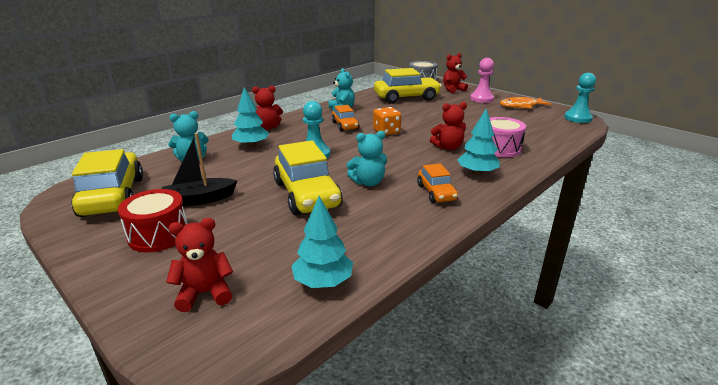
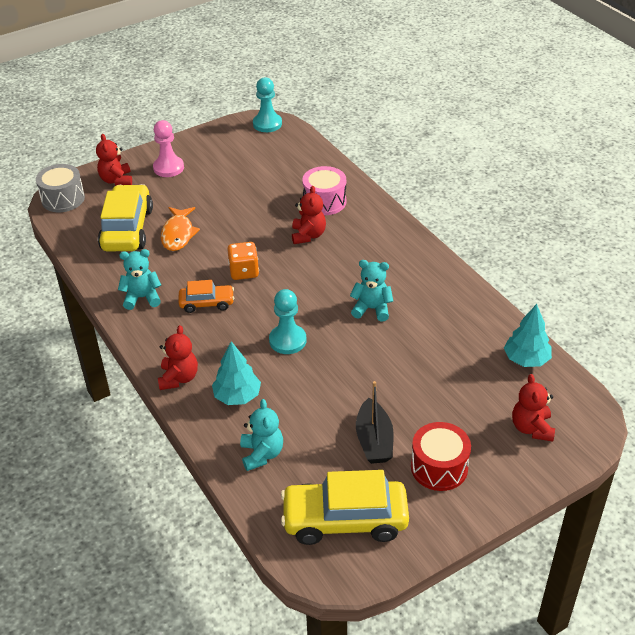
camera: 75 degrees left, 15 degrees up
yellow car [273,140,343,215] -> none
turquoise teddy bear [346,131,387,186] -> turquoise teddy bear turned 75 degrees counterclockwise [350,260,393,322]
orange car [417,164,458,203] -> none
turquoise tree [457,108,500,175] -> none
orange fish [500,97,551,109] -> orange fish moved to [161,207,200,251]

